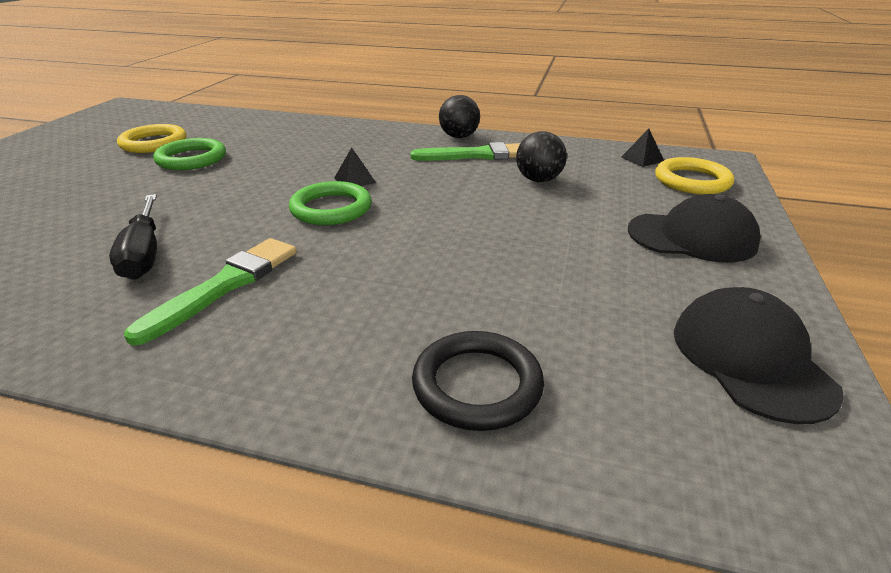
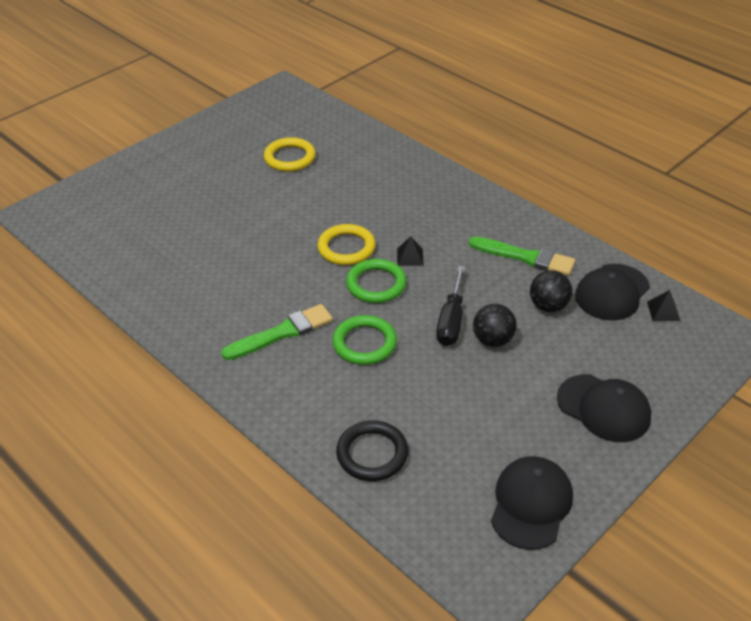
camera: 30 degrees right, 10 degrees up
black screwdriver [109,194,157,280] -> black screwdriver moved to [436,266,465,346]
green ring [153,138,226,170] -> green ring moved to [332,315,397,365]
black ball [439,95,480,138] -> black ball moved to [473,304,517,347]
yellow ring [655,157,734,194] -> yellow ring moved to [317,224,376,265]
none -> black cap [575,264,650,320]

